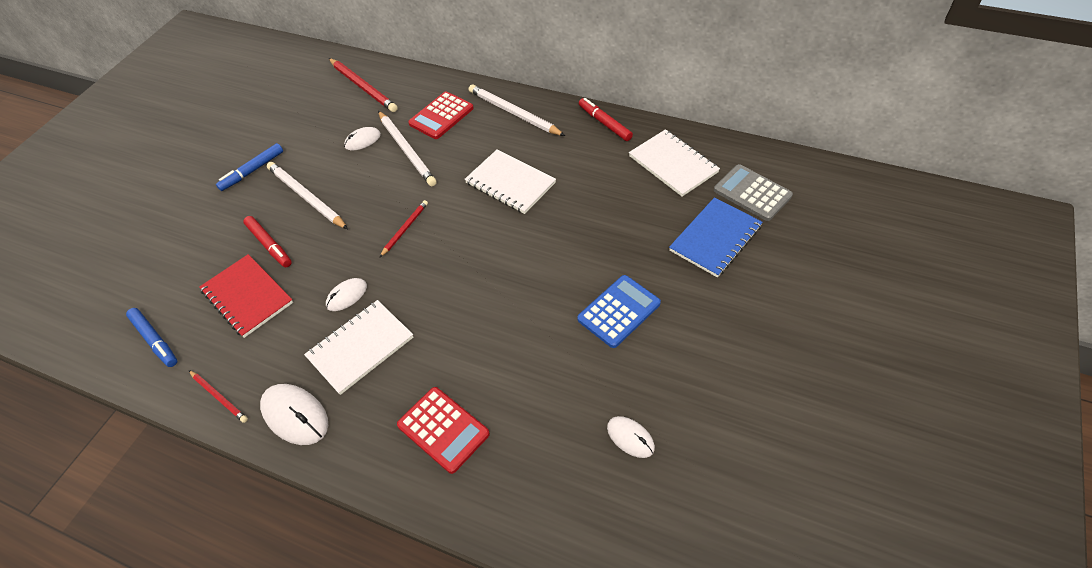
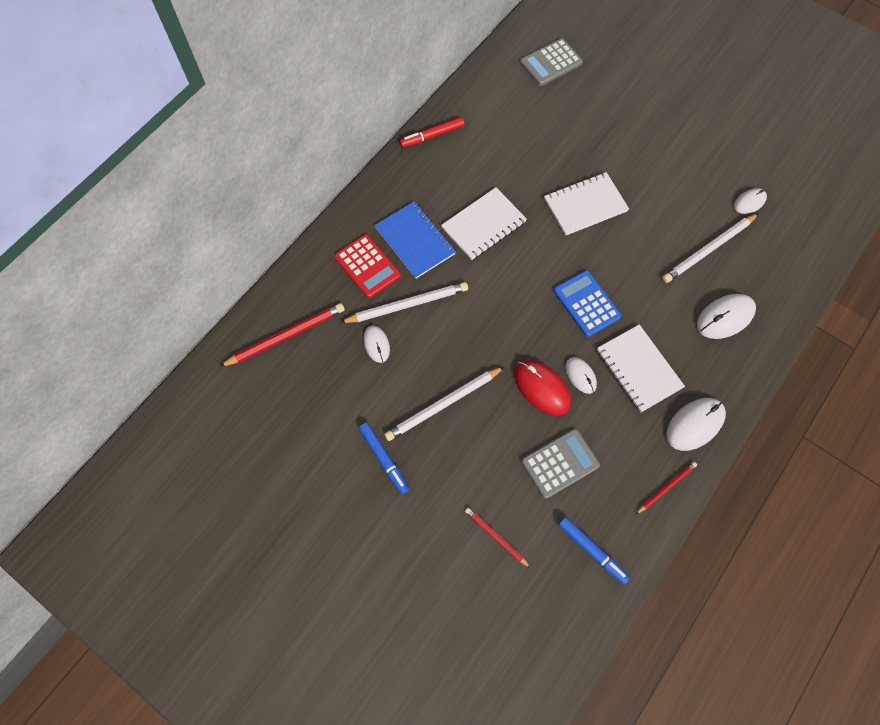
camera: 80 degrees left, 15 degrees up
blue marker [126,308,177,367] -> blue marker turned 75 degrees clockwise [558,517,630,584]
red notebook [199,254,293,338] -> grey calculator [521,429,600,499]
red marker [243,216,292,267] -> none
red pencil [380,200,428,257] -> red pencil moved to [465,508,531,568]
red calculator [397,387,490,474] -> white mouse [697,294,756,339]
white pencil [469,84,565,136] -> white pencil moved to [662,213,759,283]
blue calculator [577,275,661,348] -> blue calculator moved to [554,270,621,337]
white notebook [629,129,720,197] -> white notebook moved to [544,172,629,236]
blue notebook [669,197,763,277] -> blue notebook moved to [375,201,456,279]
none -> red mouse [514,359,571,416]

